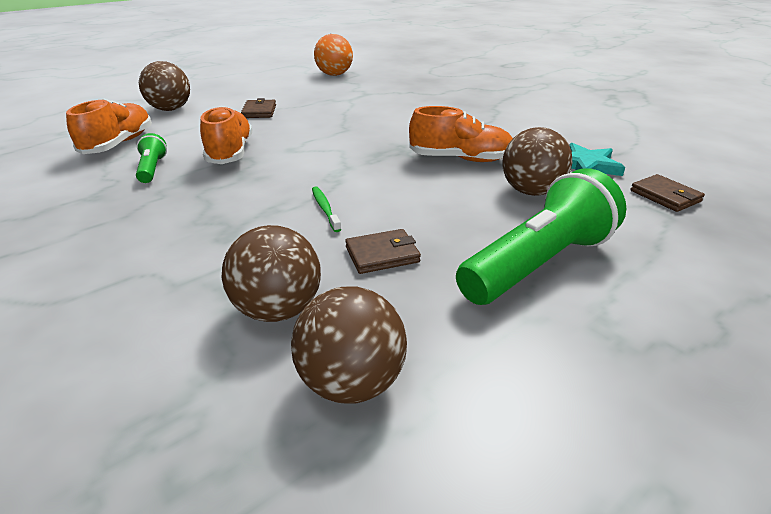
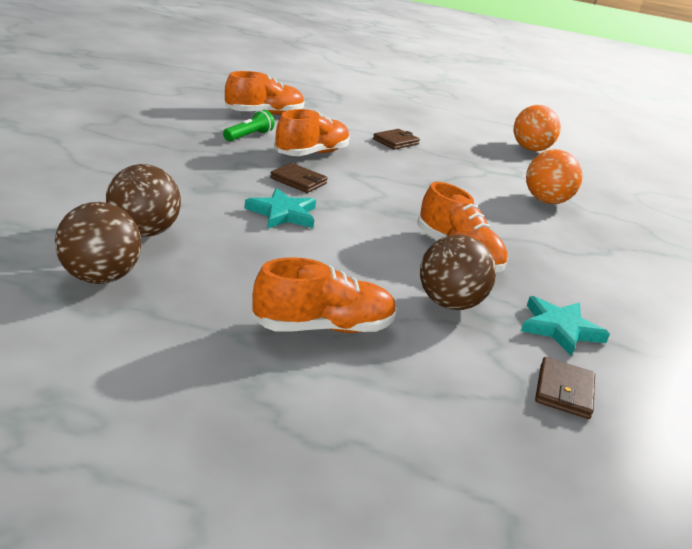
camera: 45 degrees right, 5 degrees down
brown ball [139,61,190,111] -> none
green toothbrush [312,187,341,232] -> turquoise star [244,188,316,229]
brown wallet [345,229,421,274] -> brown wallet moved to [270,163,328,193]
green flashlight [456,168,626,305] -> orange shoe [252,257,397,333]
none -> orange ball [526,149,582,204]

